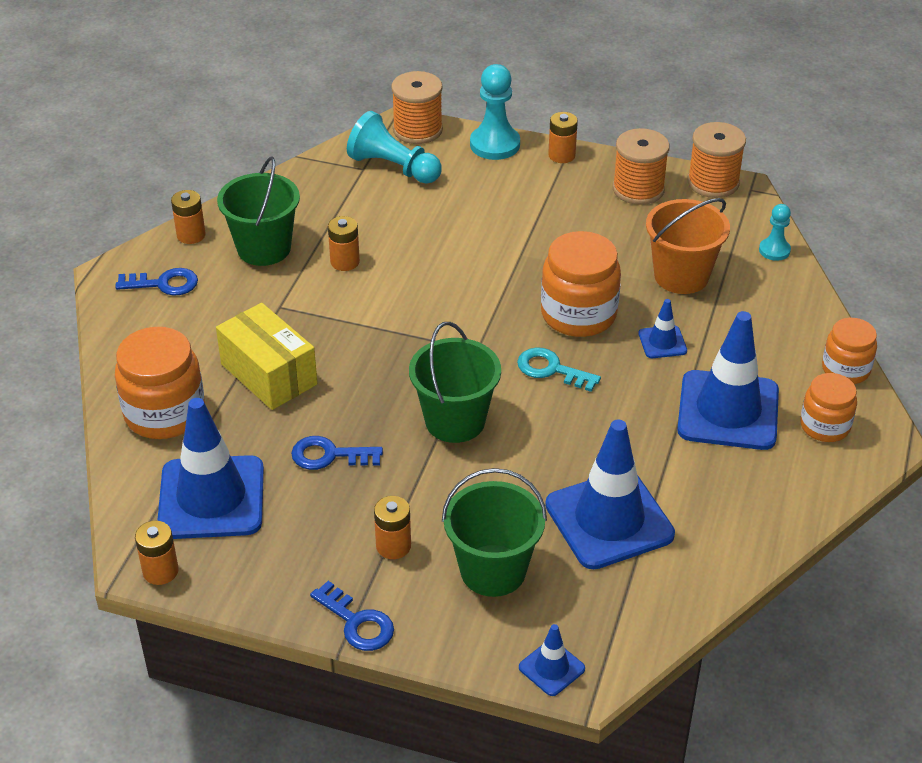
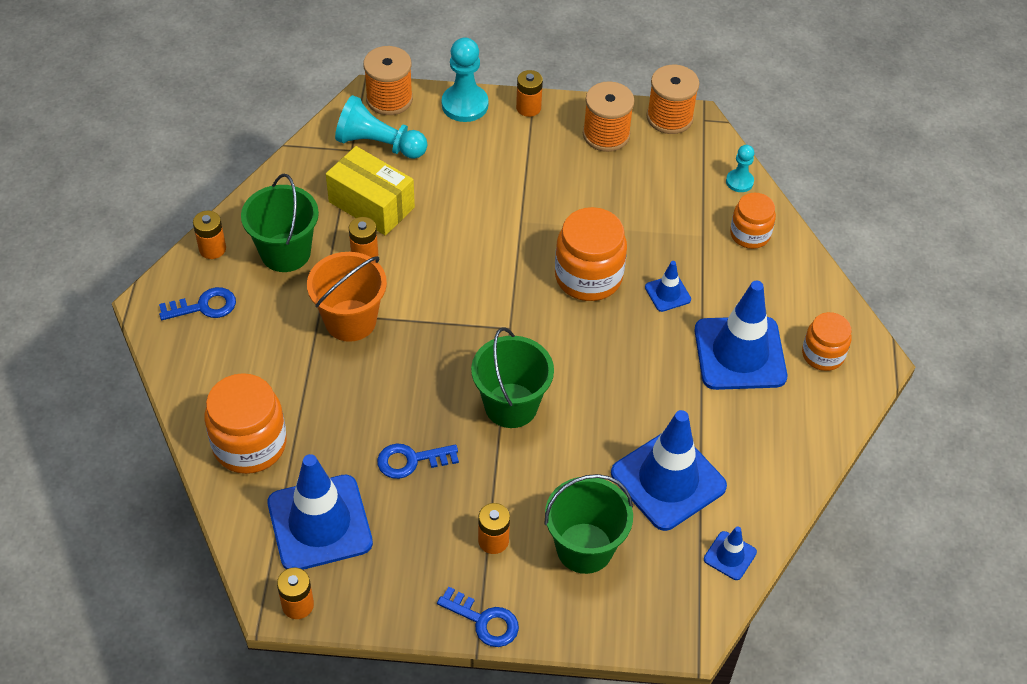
camera: 15 degrees left, 10 degrees up
yellow box [216,303,317,410] -> yellow box moved to [326,146,415,236]
turquoise key [517,347,601,392] -> none
blue traffic cone [519,624,585,696] -> blue traffic cone moved to [704,526,757,580]
orange bucket [646,198,730,294] -> orange bucket moved to [307,252,387,342]
orange jar [822,318,877,384] -> orange jar moved to [730,193,776,249]

